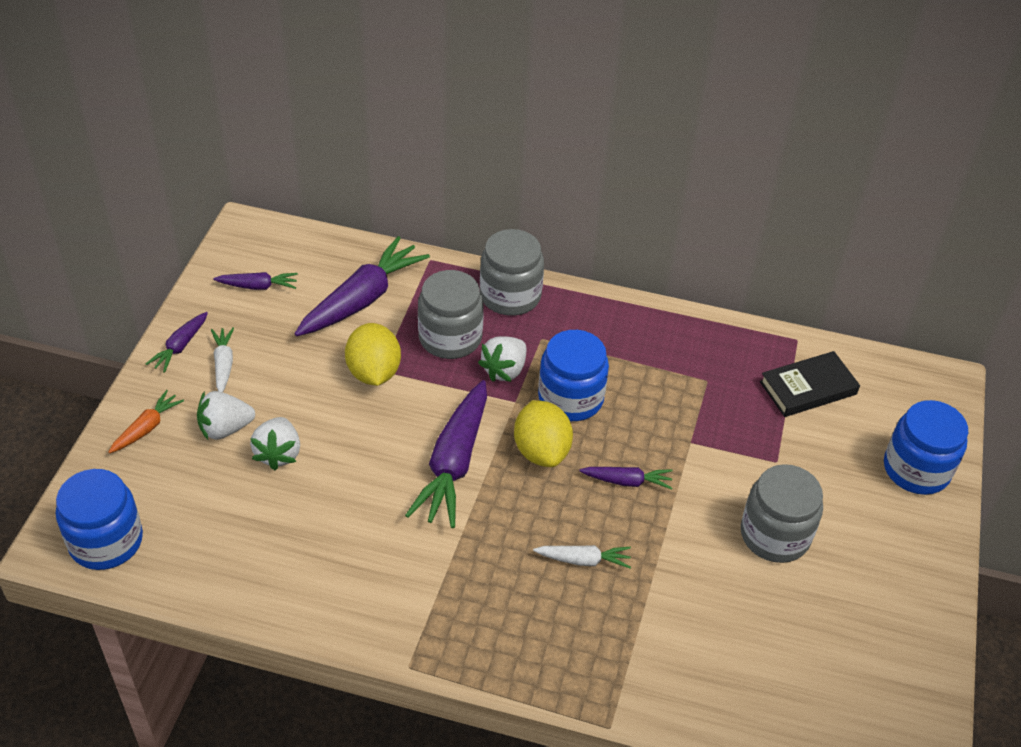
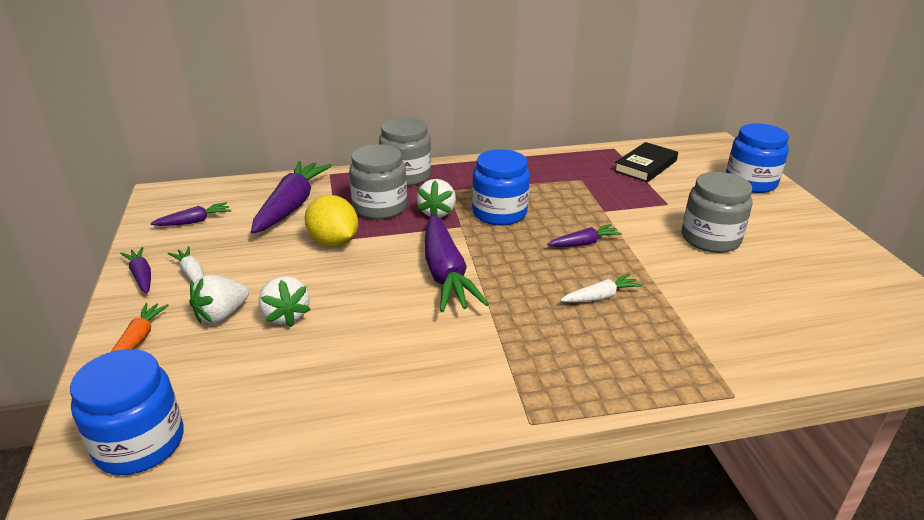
camera: 25 degrees left, 15 degrees down
purple carrot [146,312,208,373] -> purple carrot turned 150 degrees clockwise [120,247,151,293]
yellow lemon [514,400,573,467] -> none

